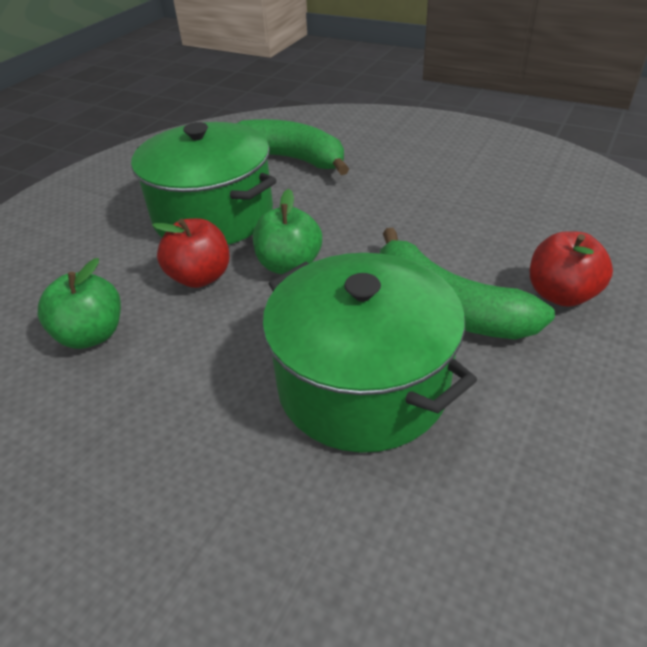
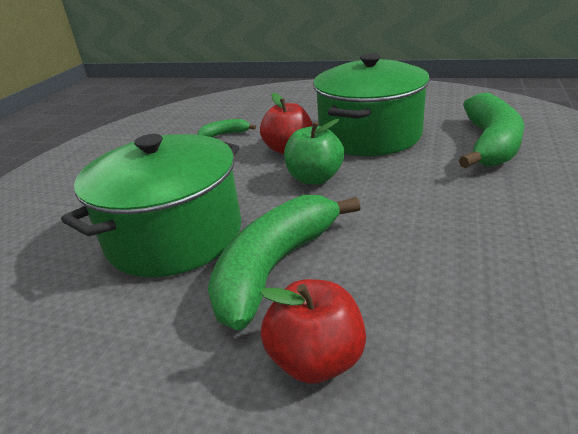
camera: 80 degrees right, 10 degrees down
green apple [38,258,121,349] -> green banana [198,119,256,137]

